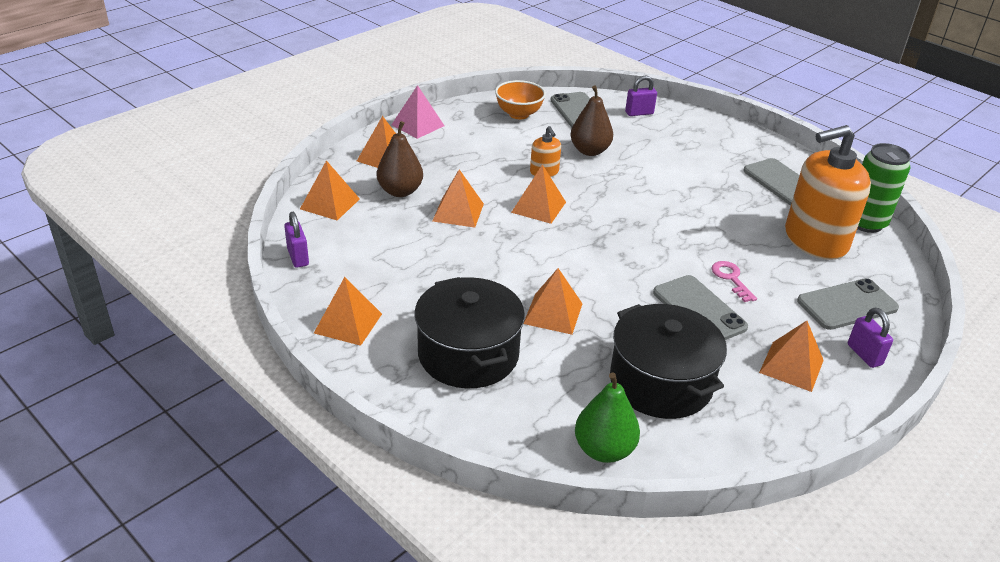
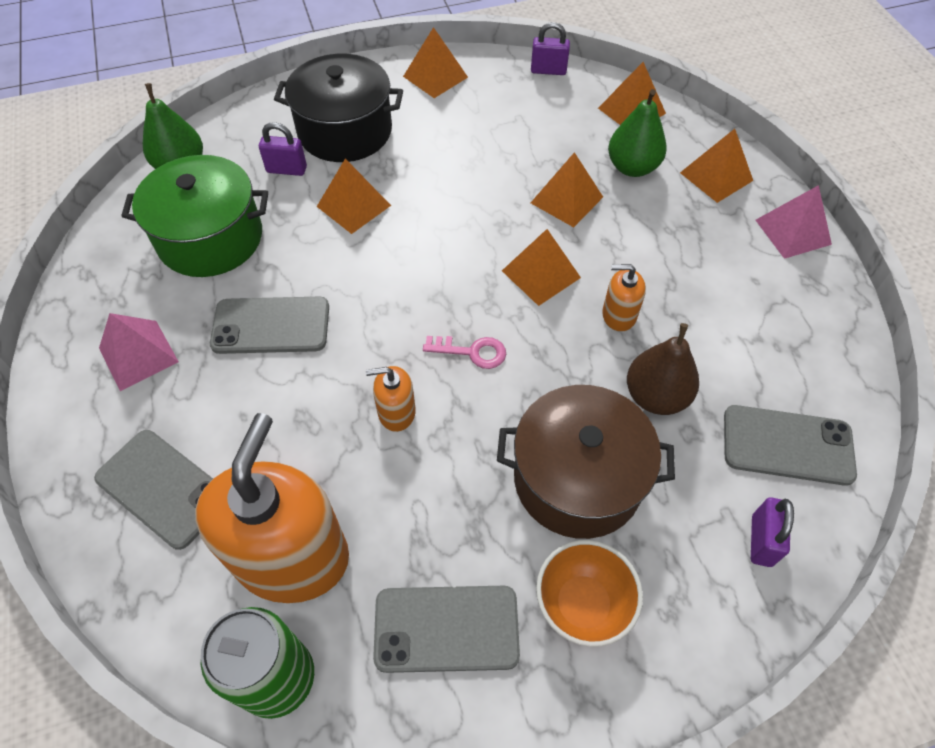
camera: 120 degrees right, 20 degrees up
brown pear [377,121,423,197] -> green pear [608,89,667,177]
orange bowl [495,80,546,119] -> orange bowl moved to [536,540,643,647]
black pot [610,304,727,419] -> green pot [121,155,268,277]
pink key [711,261,757,302] -> pink key moved to [423,336,506,369]
orange pyramid [759,321,824,392] -> pink pyramid [99,313,179,391]
grey phone [797,278,899,330] -> grey phone turned 60 degrees counterclockwise [94,430,213,550]
purple padlock [848,308,893,368] -> purple padlock moved to [259,122,307,176]
none -> orange soap dispenser [366,366,416,432]
none -> brown pot [497,385,675,539]

